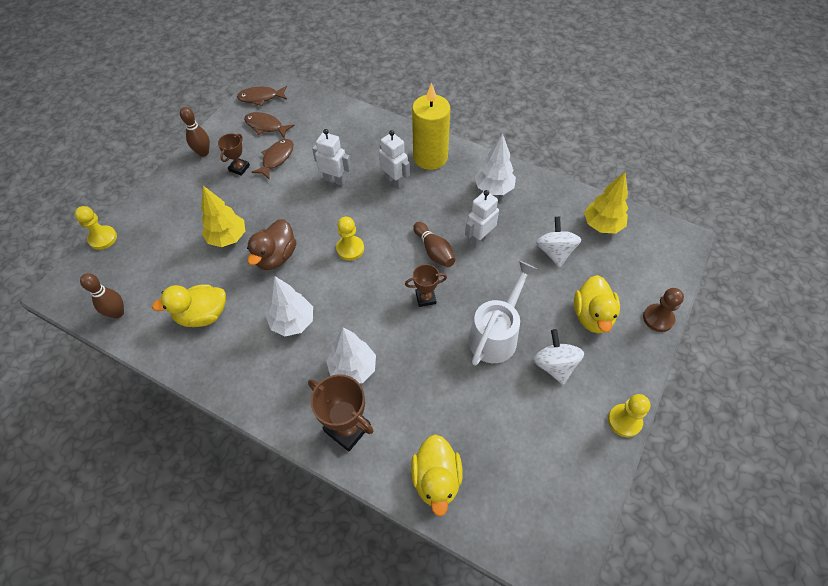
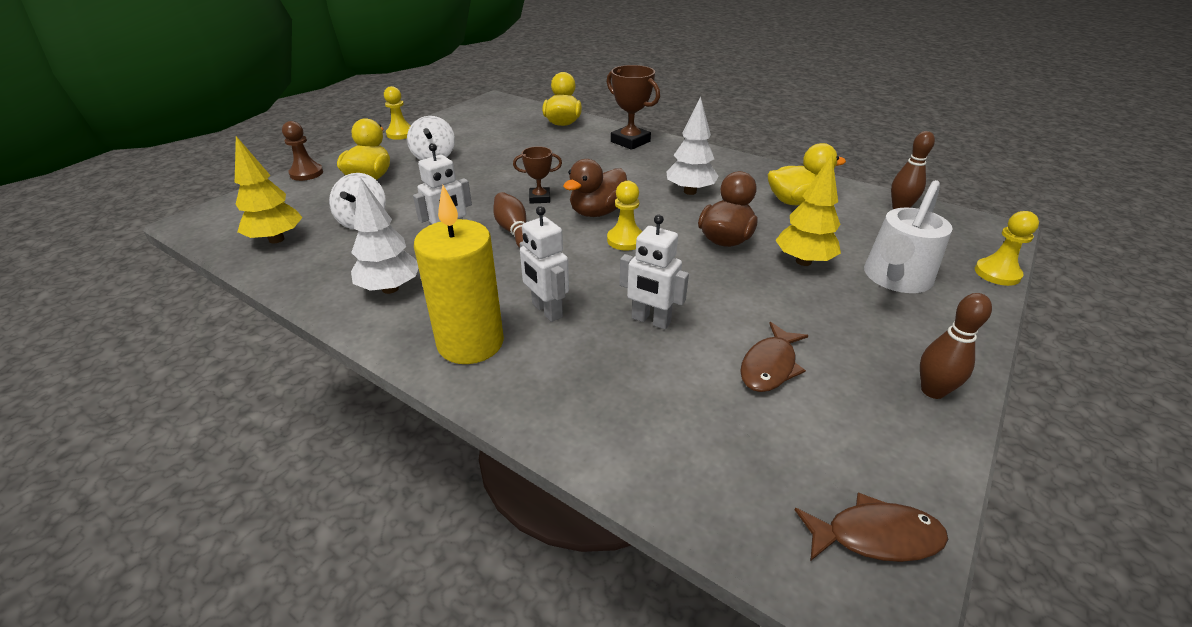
camera: 175 degrees left, 20 degrees down
brown trophy [218,133,250,176] -> none
brown fish [244,112,295,138] -> none
white tree [327,327,376,384] -> none
white watering can [468,261,537,366] -> white watering can moved to [864,180,953,293]
none -> brown duck [563,159,627,217]

